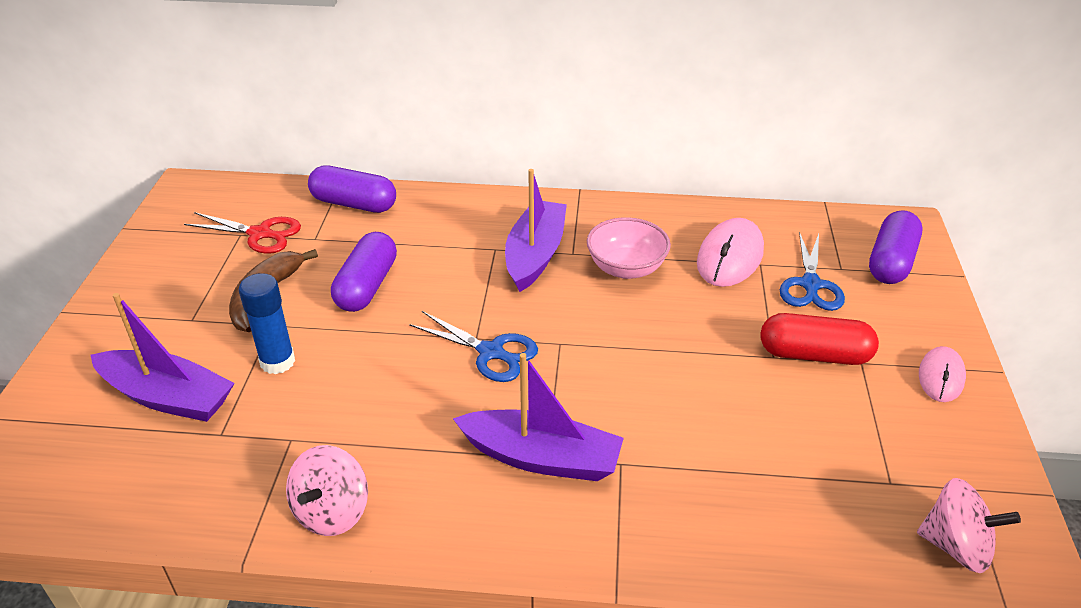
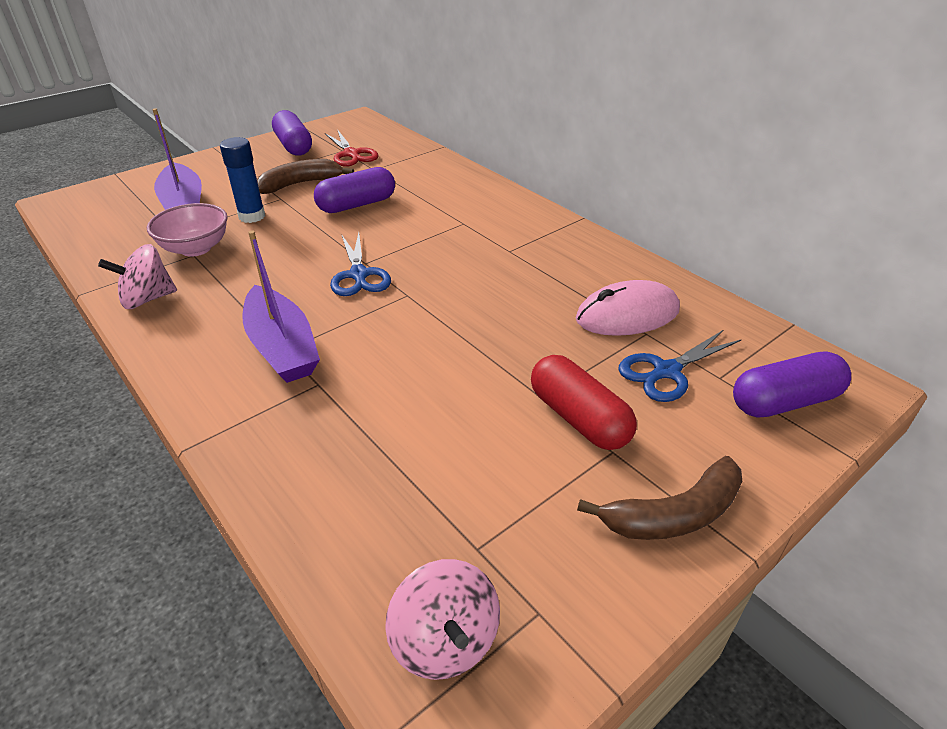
camera: 45 degrees right, 0 degrees up
purple capsule [308,165,396,213] -> purple capsule moved to [272,110,312,156]
purple boat [505,169,567,292] -> none
pink bowl [587,217,671,279] -> pink bowl moved to [147,203,228,257]
pink mouse [919,346,966,402] -> brown banana [577,456,742,540]

